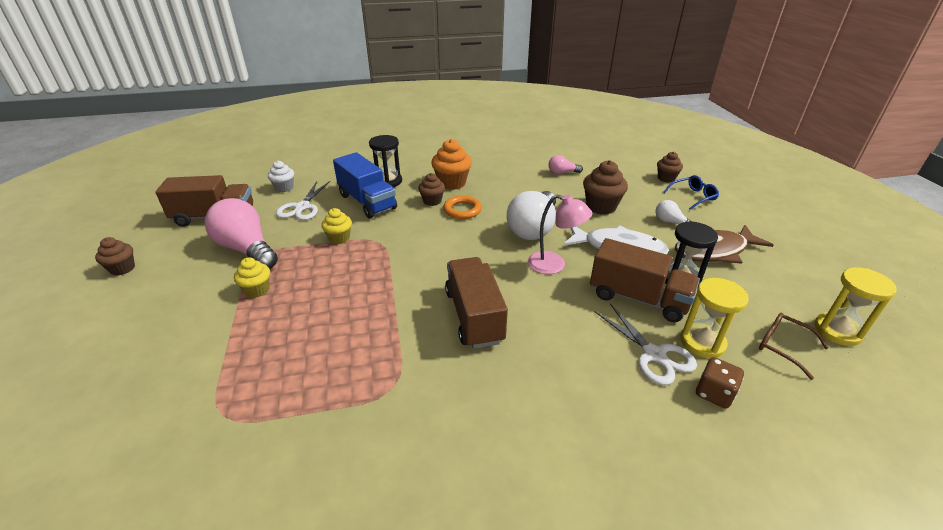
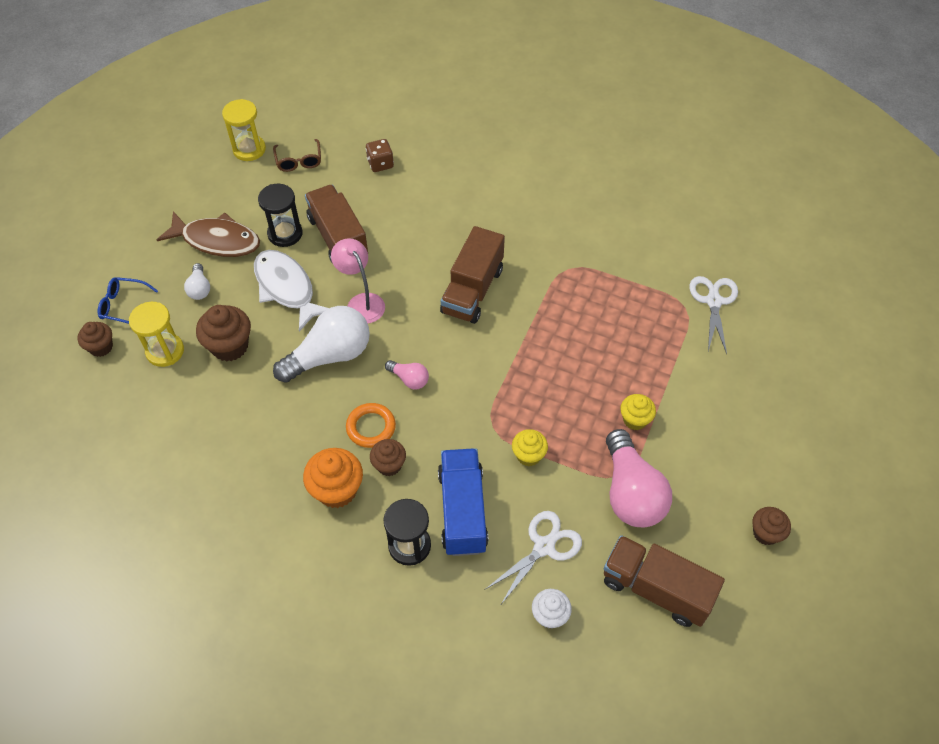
camera: 145 degrees left, 20 degrees up
pink light bulb [548,155,583,174] -> pink light bulb moved to [385,360,429,389]
white scissors [595,304,697,385] -> white scissors moved to [689,276,738,354]
yellow hourglass [680,278,749,358] -> yellow hourglass moved to [129,302,184,367]

